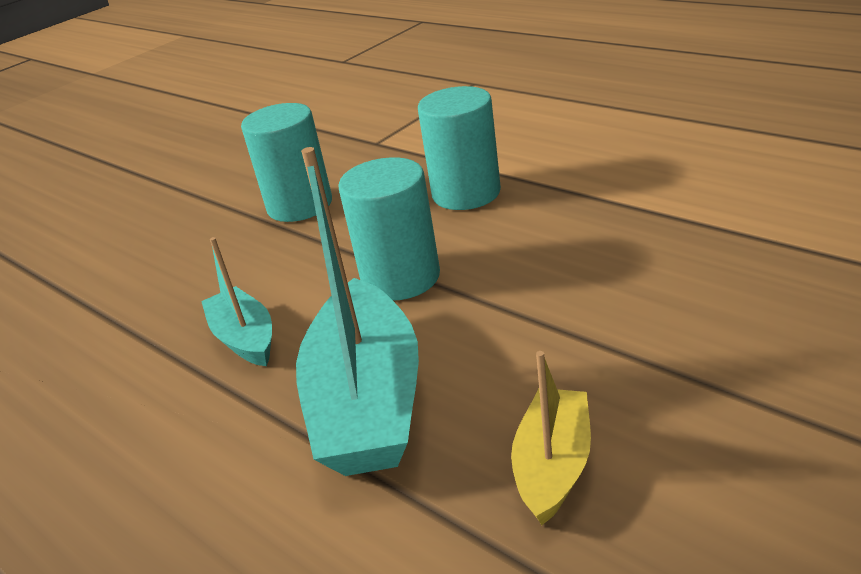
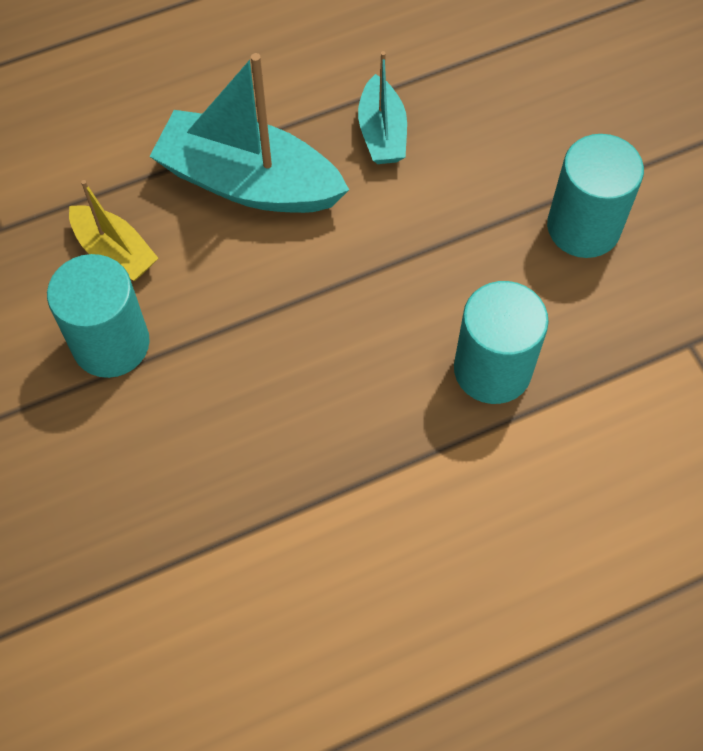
camera: 110 degrees right, 30 degrees up
turquoise boat [201,237,272,366] -> turquoise boat turned 90 degrees clockwise [358,51,407,164]
turquoise cylinder [338,157,440,301] -> turquoise cylinder moved to [47,254,150,378]

